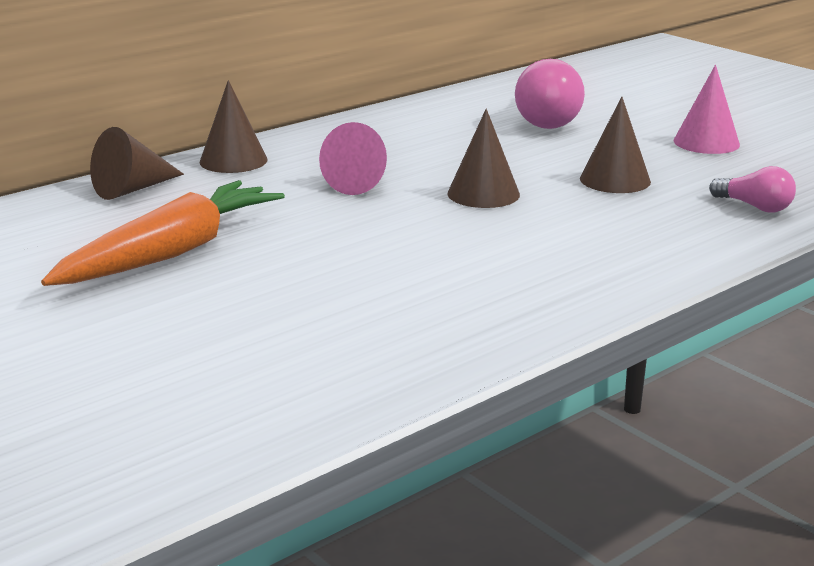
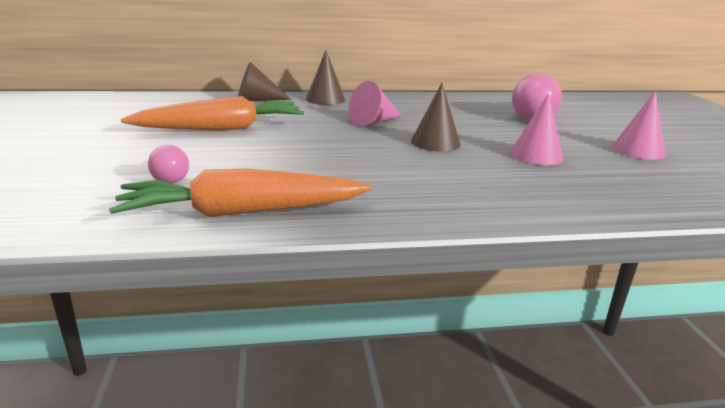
camera: 30 degrees right, 0 degrees up
brown cone [580,97,651,193] -> pink cone [510,93,563,165]
pink light bulb [709,166,796,212] -> pink light bulb moved to [148,145,189,183]
none -> orange carrot [109,169,372,217]

